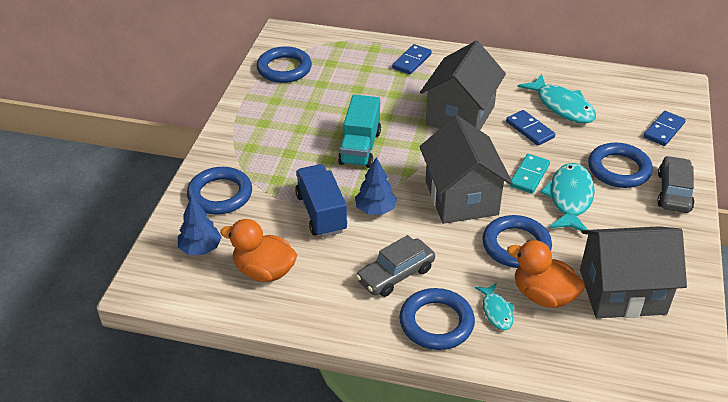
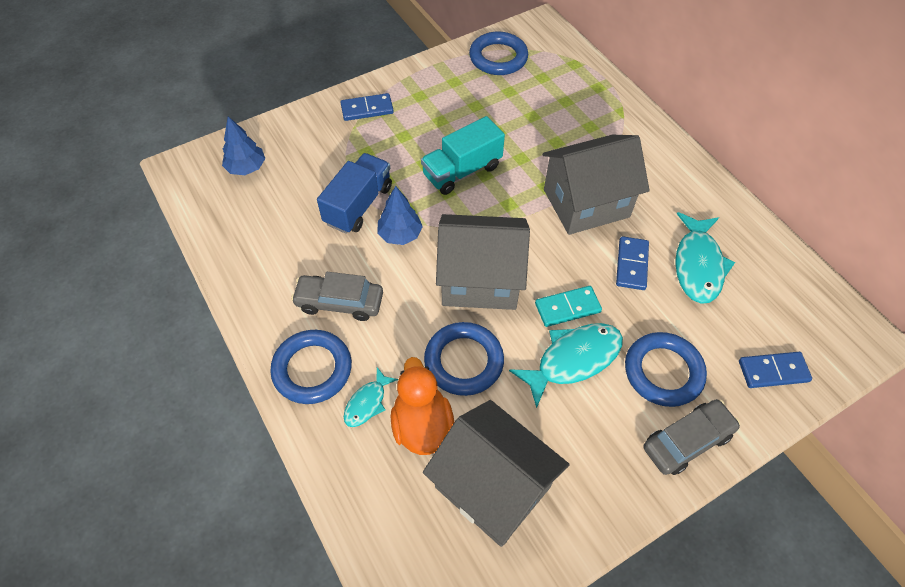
camera: 45 degrees right, 15 degrees up
blue ring [187,167,252,215] -> none
orange duck [220,219,297,282] -> none
blue domino [392,44,432,75] -> blue domino moved to [340,93,394,121]
grey house [419,116,513,224] -> grey house turned 60 degrees clockwise [436,214,530,310]

